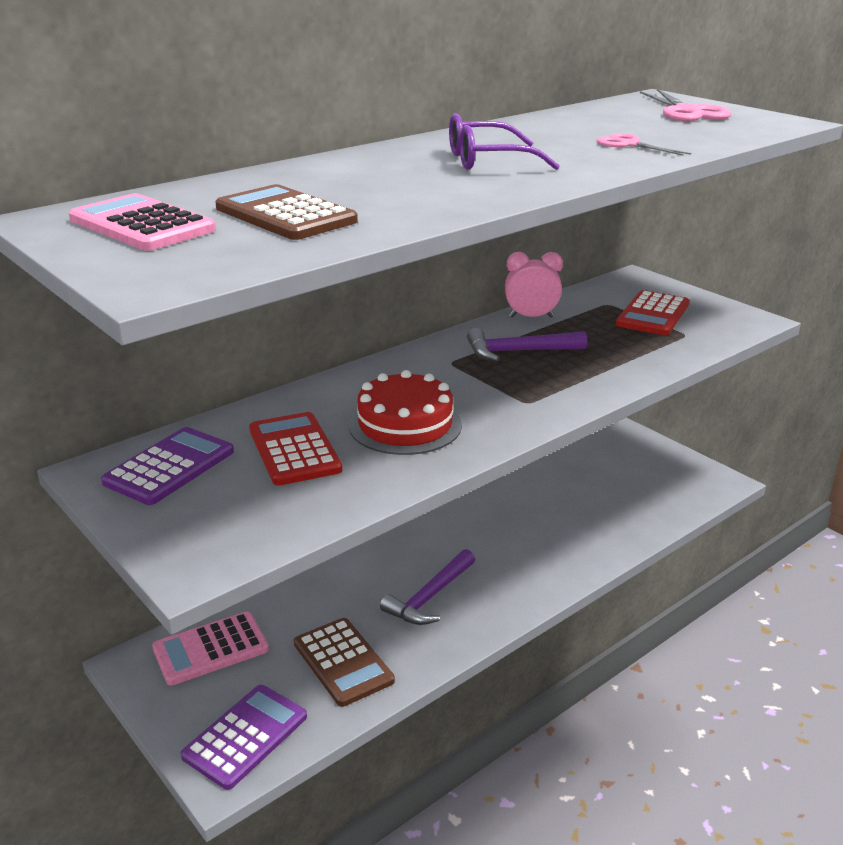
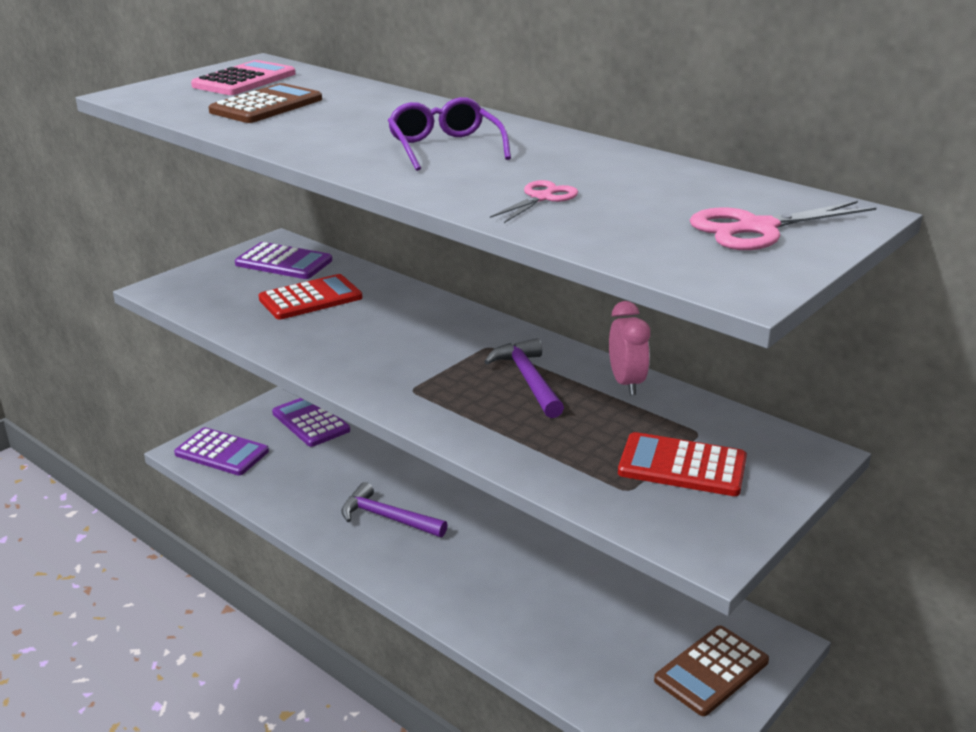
camera: 80 degrees right, 0 degrees up
pink calculator [152,612,269,686] -> purple calculator [272,398,350,447]
brown calculator [294,618,395,707] -> brown calculator moved to [654,625,769,716]
red cake [349,370,462,455] -> none

